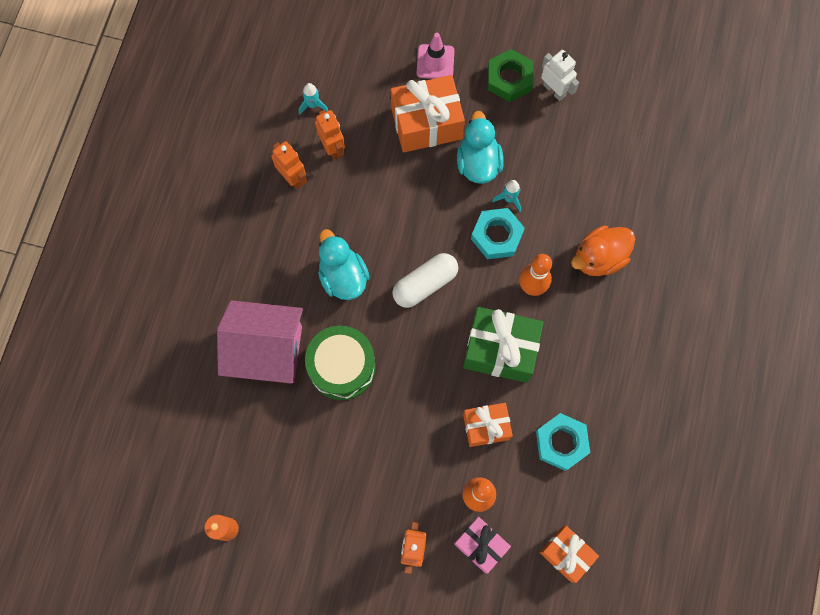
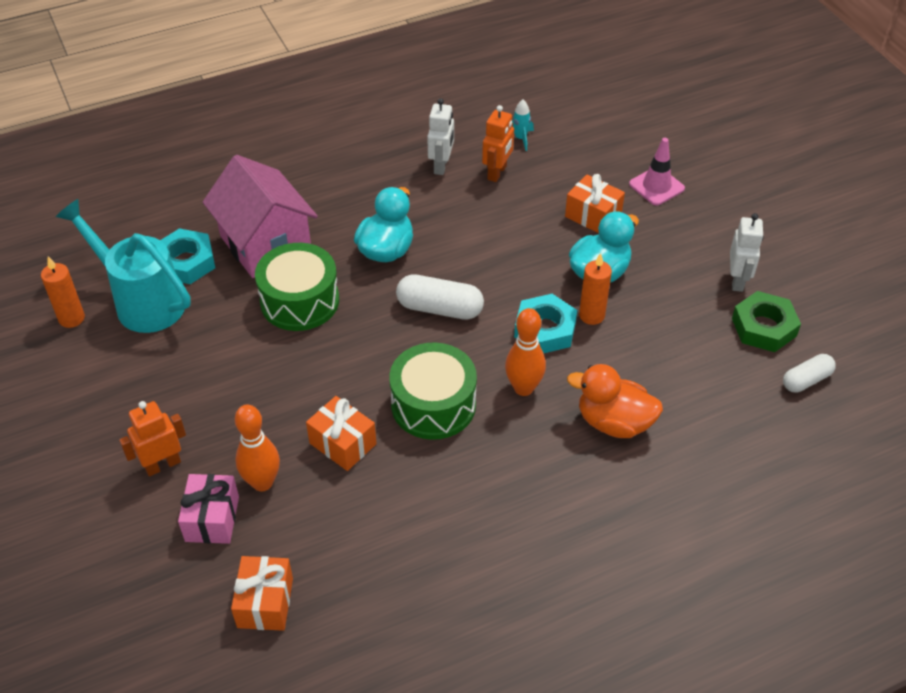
camera: 50 degrees right, 25 degrees down
orange robot [271,141,307,189] -> white robot [427,98,454,175]
orange gift [391,75,465,152] -> orange gift [565,174,625,233], size x0.62
green gift [463,307,544,383] -> green drum [389,342,477,440]
green nut [488,49,533,102] -> green nut moved to [732,291,801,352]
turquoise rocket [492,180,521,212] -> orange candle [579,253,612,325]
turquoise nut [536,413,590,471] -> turquoise nut moved to [160,228,215,284]
none -> turquoise watering can [56,199,191,333]
none -> white capsule [783,354,836,393]

